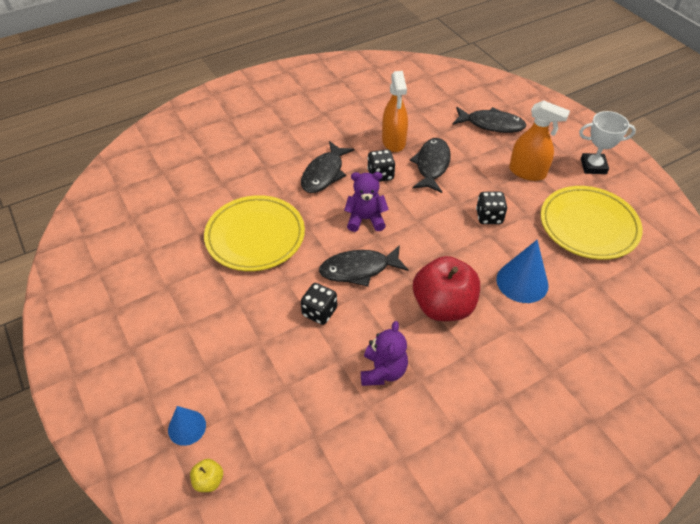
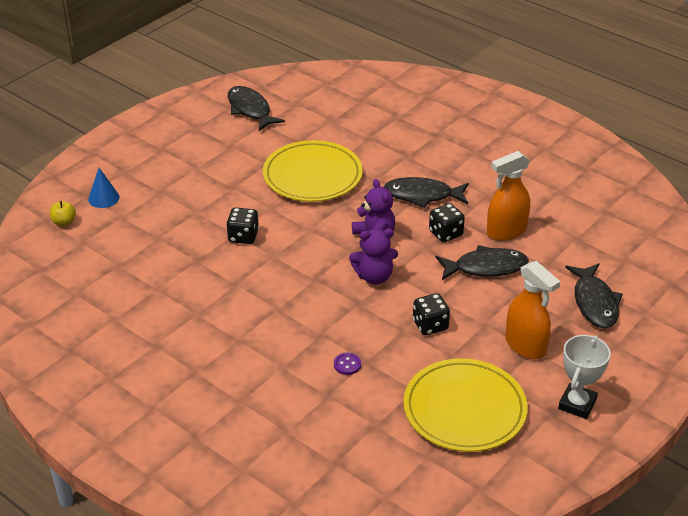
camera: 70 degrees right, 10 degrees down
black fish [319,245,409,287] -> black fish moved to [228,86,285,131]
purple teddy bear [361,321,408,386] -> purple teddy bear moved to [349,228,398,285]
red apple [413,256,480,321] -> none
blue cone [496,240,549,303] -> purple button [334,352,361,375]
orange spray bottle [509,100,570,181] -> orange spray bottle turned 45 degrees counterclockwise [505,261,561,359]
white trophy [579,111,636,174] -> white trophy turned 45 degrees clockwise [558,335,611,419]

